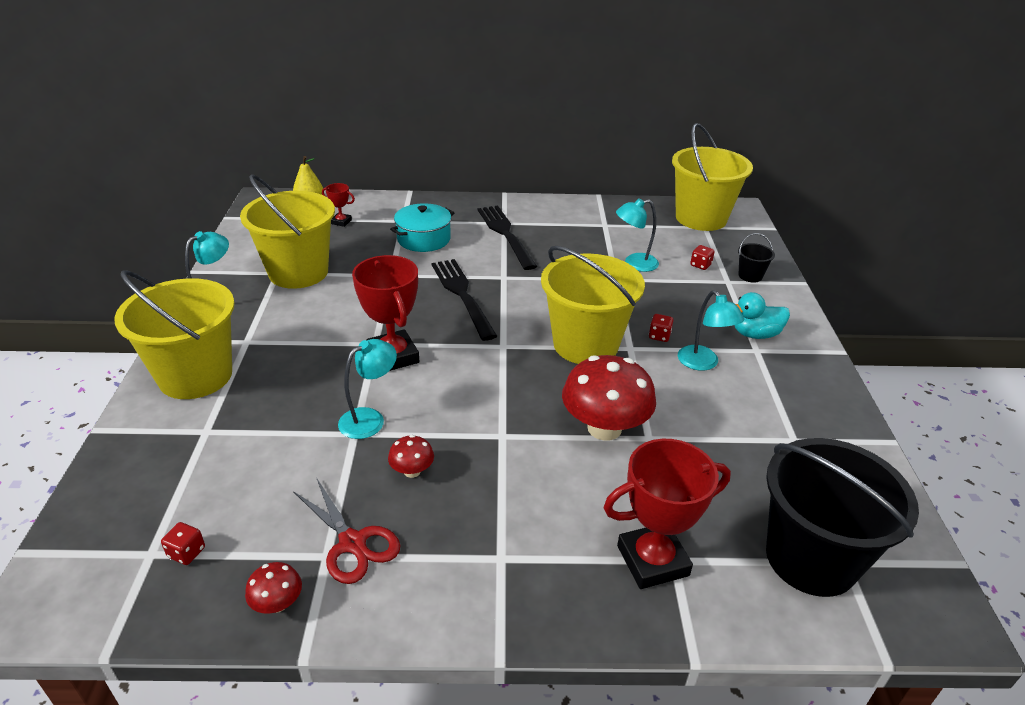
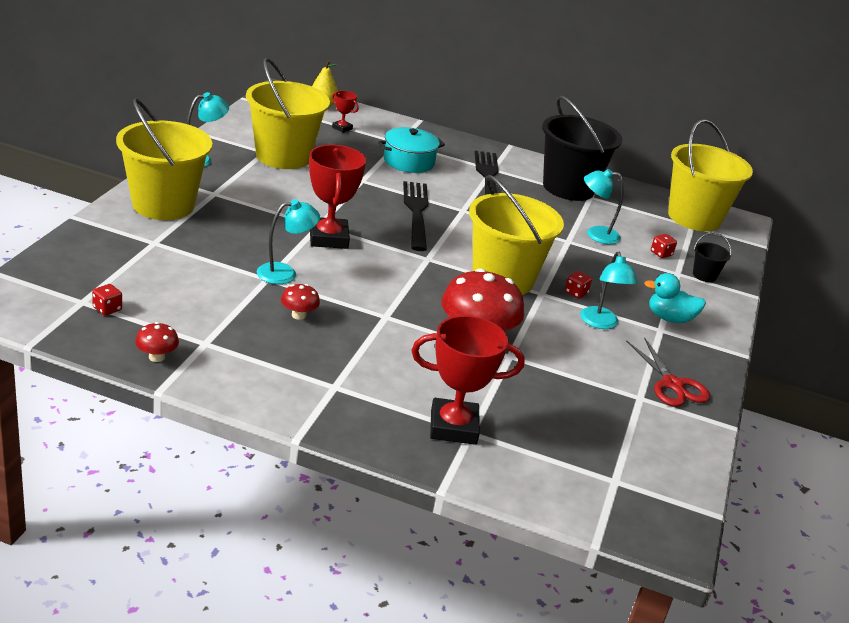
camera: 15 degrees right, 5 degrees down
red scissors [293,479,400,584] -> red scissors moved to [626,337,710,407]
black bucket [766,438,919,597] -> black bucket moved to [542,96,622,201]

